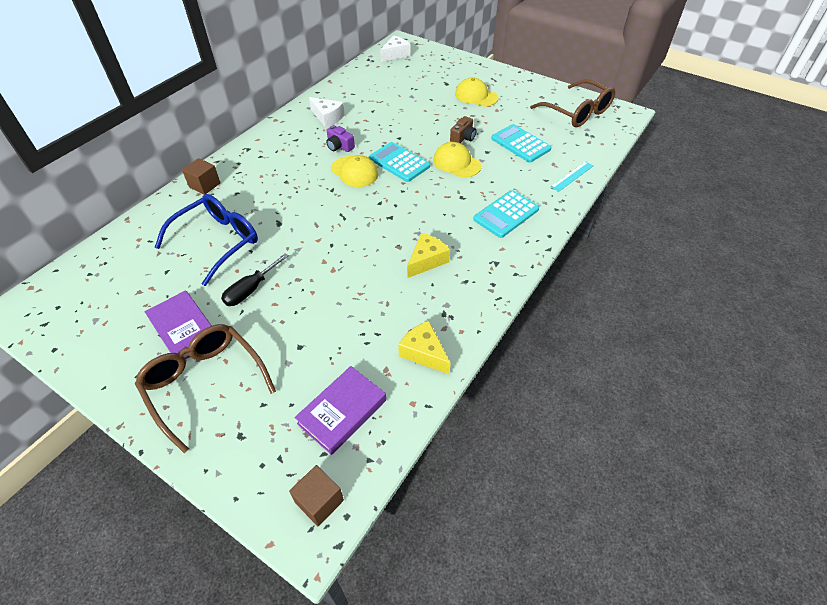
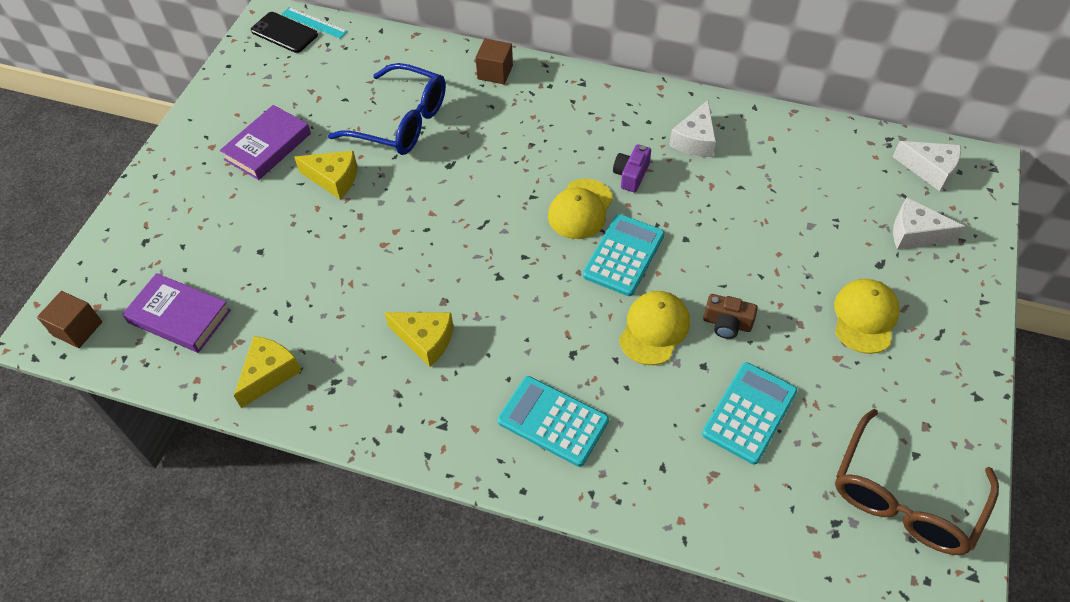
camera: 75 degrees right, 5 degrees up
brown glasses [135,324,276,453] -> none
black screwdriver [221,253,289,306] -> yellow cheese [294,151,357,199]
turquoise ruler [551,161,593,192] -> turquoise ruler moved to [281,7,348,39]
none -> black phone [251,12,318,53]
none -> white cheese [893,198,966,249]

